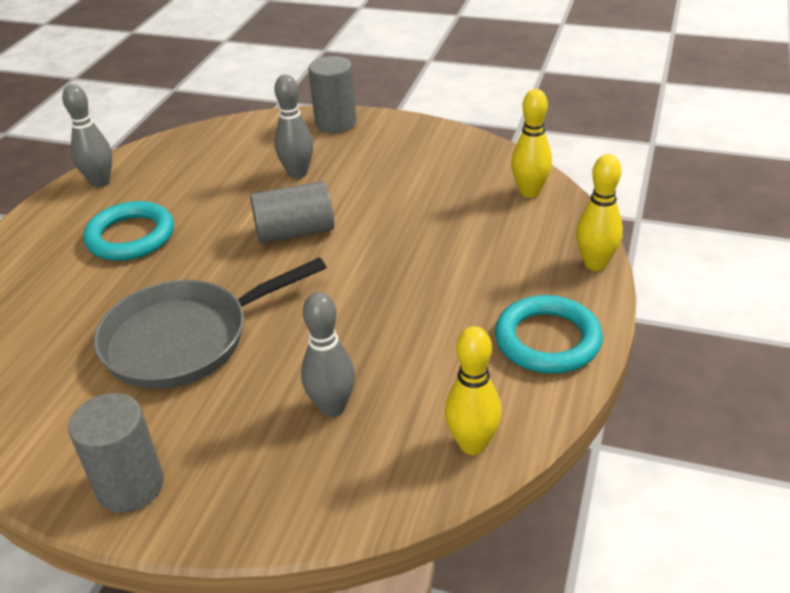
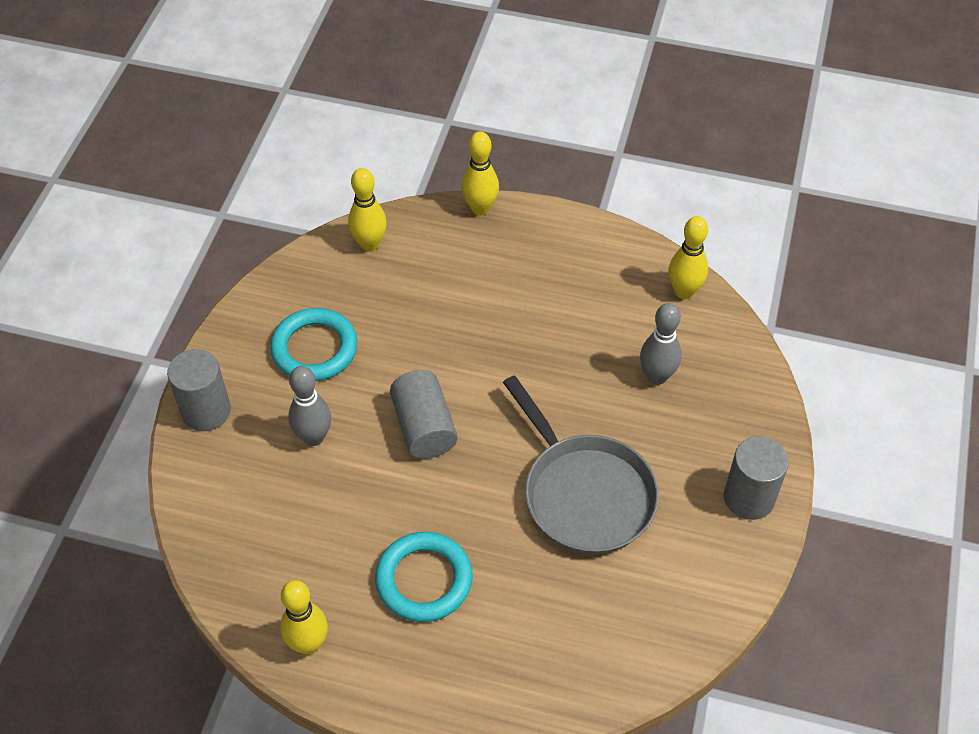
camera: 95 degrees left, 15 degrees up
grey bowling pin [62,84,112,187] -> yellow bowling pin [280,580,328,654]
turquoise ring [495,295,603,373] -> turquoise ring moved to [270,308,357,381]

